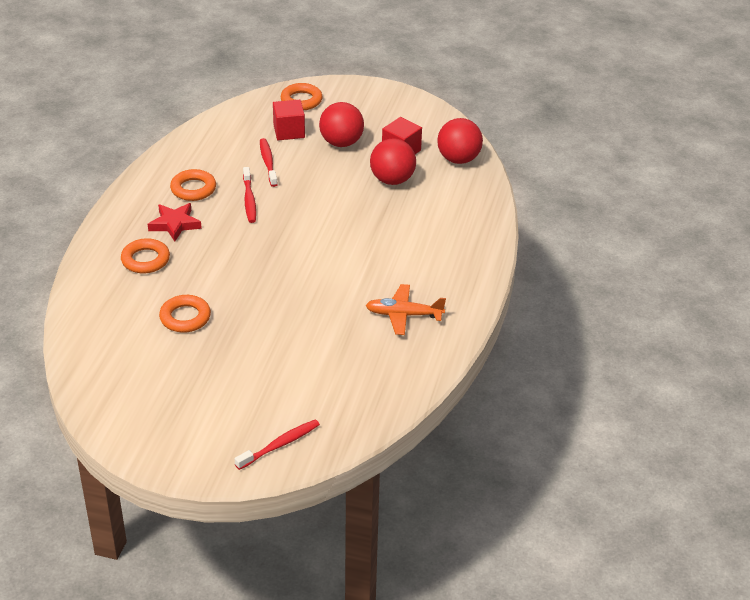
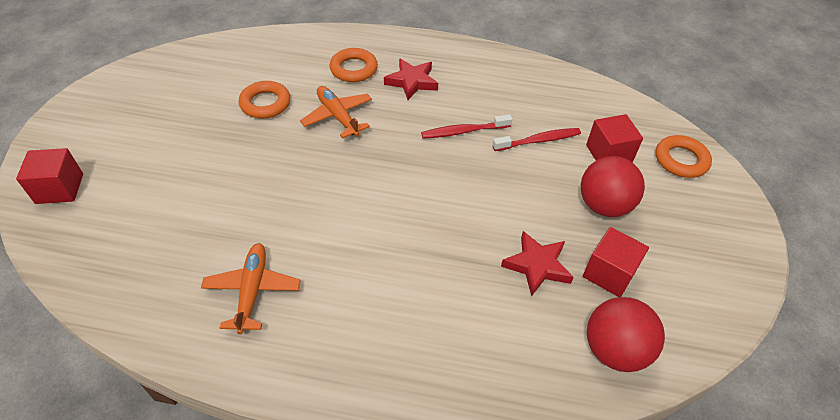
camera: 85 degrees right, 10 degrees up
orange ring [170,169,216,201] -> none
red toothbrush [234,419,320,470] -> red cube [16,148,83,204]
red ball [370,138,416,185] -> red star [501,231,574,297]
none -> orange plane [300,86,372,139]

